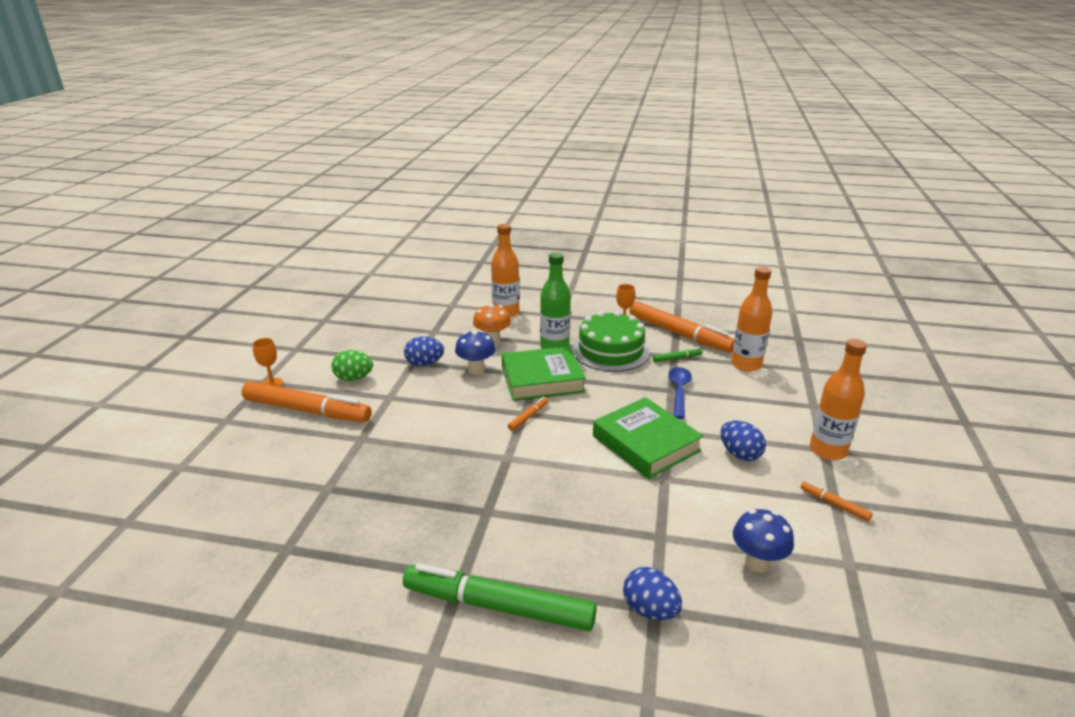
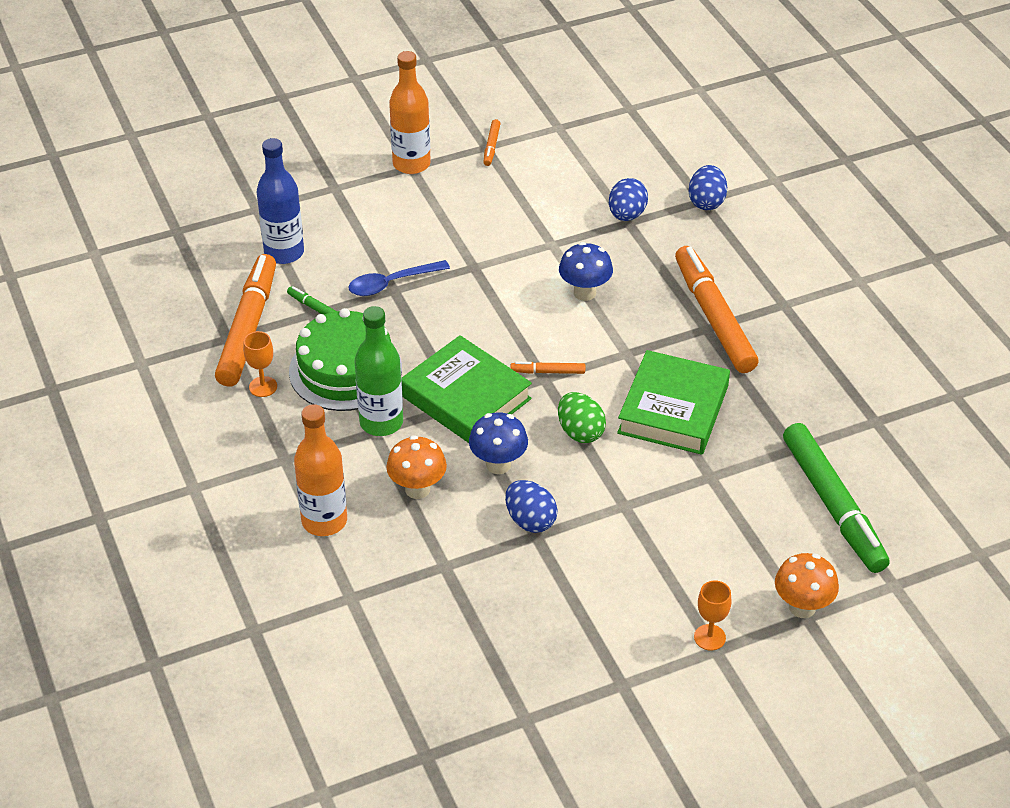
camera: 125 degrees left, 15 degrees up
orange marker [242,381,372,422] -> orange marker moved to [675,246,758,373]
green egg [331,350,373,381] -> green egg moved to [558,392,606,443]
green marker [403,563,597,631] -> green marker moved to [783,423,890,573]
green book [593,397,704,479] -> green book moved to [617,350,730,455]
blue egg [720,421,766,461] -> blue egg moved to [609,178,648,221]
orange bottle [731,267,773,372] -> blue bottle [257,138,304,264]
blue mushroom [733,509,794,573] -> blue mushroom moved to [559,242,613,301]
none -> orange mushroom [775,553,839,618]

